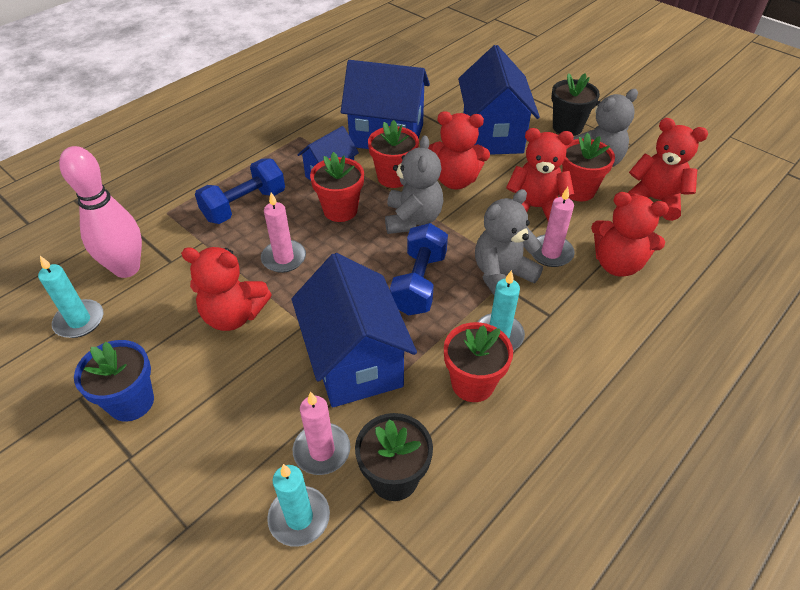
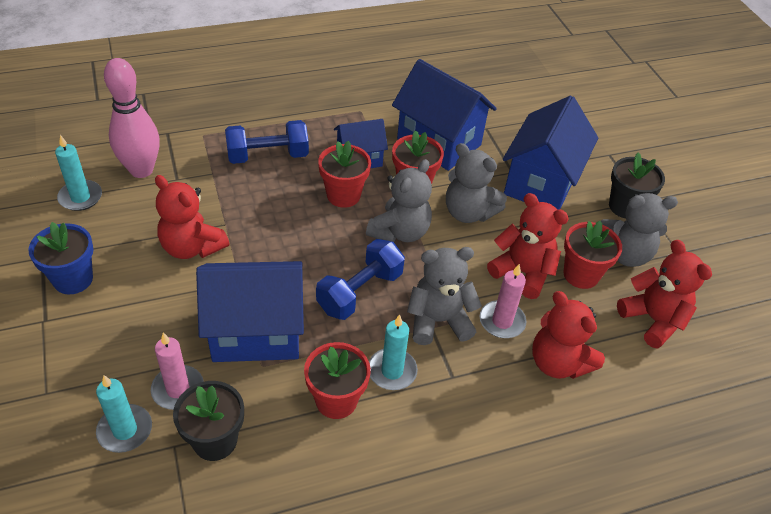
camera: 25 degrees right, 0 degrees up
pink candle [261,192,306,273] -> none
blue house [292,253,417,407] -> blue house turned 75 degrees clockwise [196,261,304,362]
red teddy bear [428,111,490,189] -> grey teddy bear [446,143,507,223]

